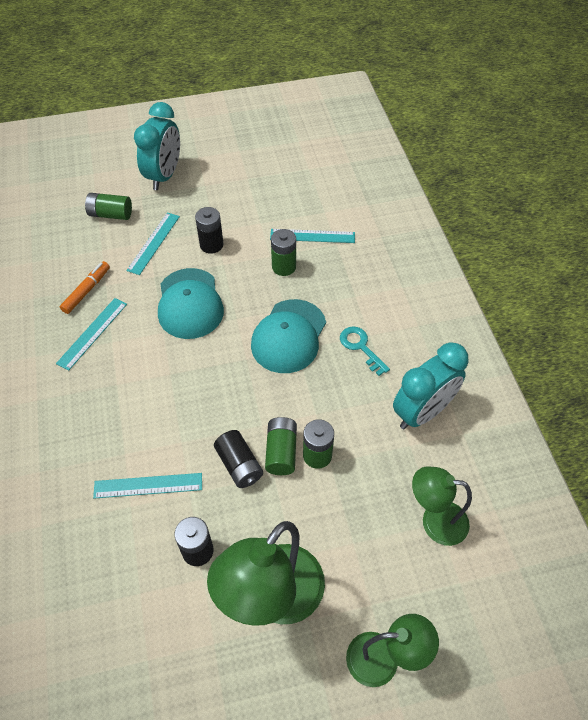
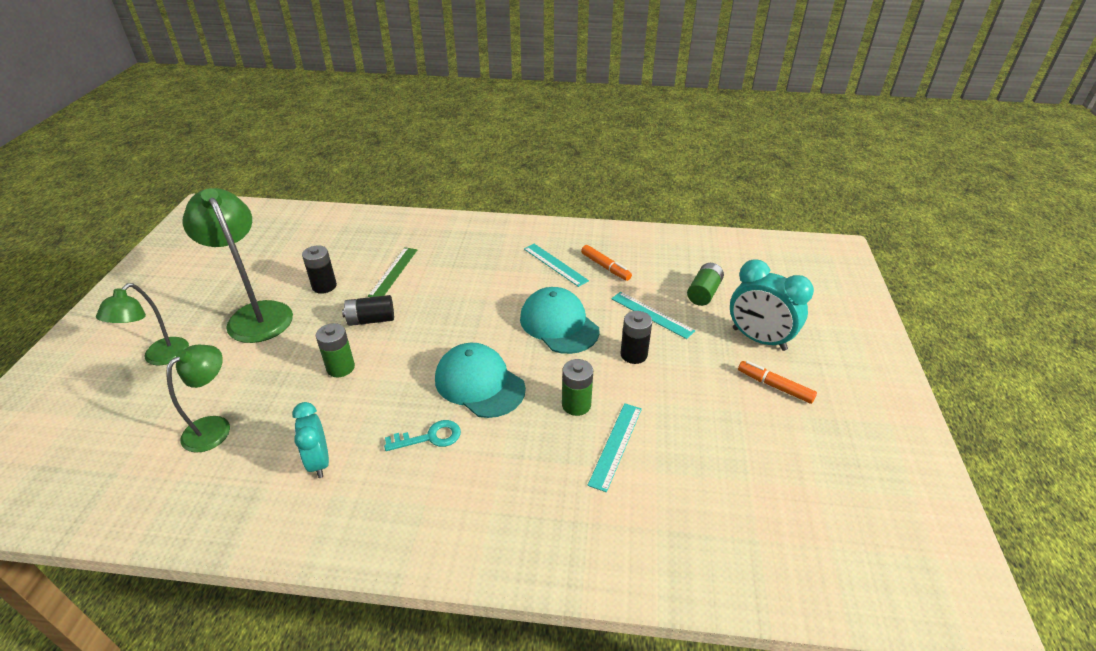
camera: 110 degrees right, 15 degrees down
turquoise ruler [93,473,202,499] -> green ruler [368,247,417,297]
turquoise cap [158,268,224,339] -> turquoise cap turned 45 degrees clockwise [520,287,599,354]
green battery [265,417,297,475] -> none
turquoise clock [393,343,468,429] -> turquoise clock [292,402,329,478], size x0.65
none -> orange marker [738,361,817,404]

